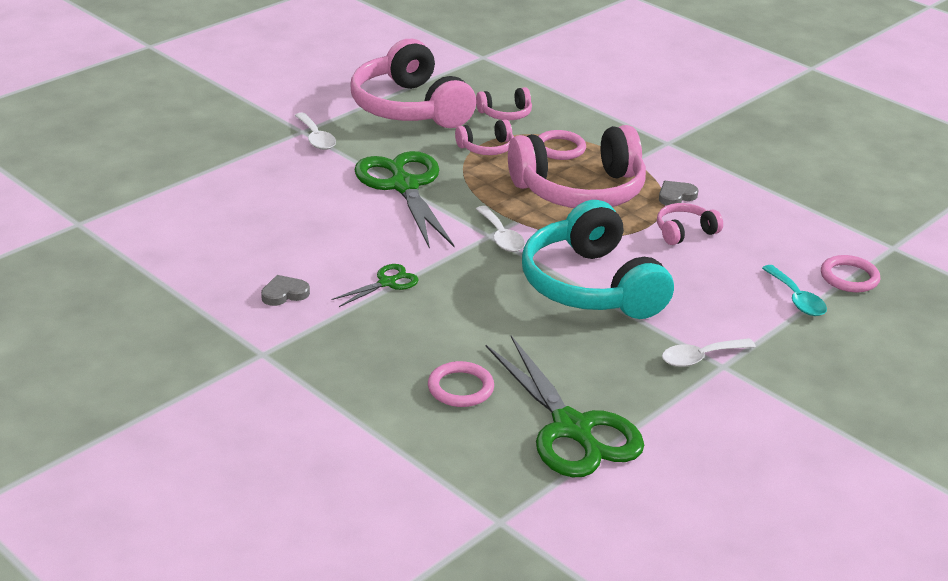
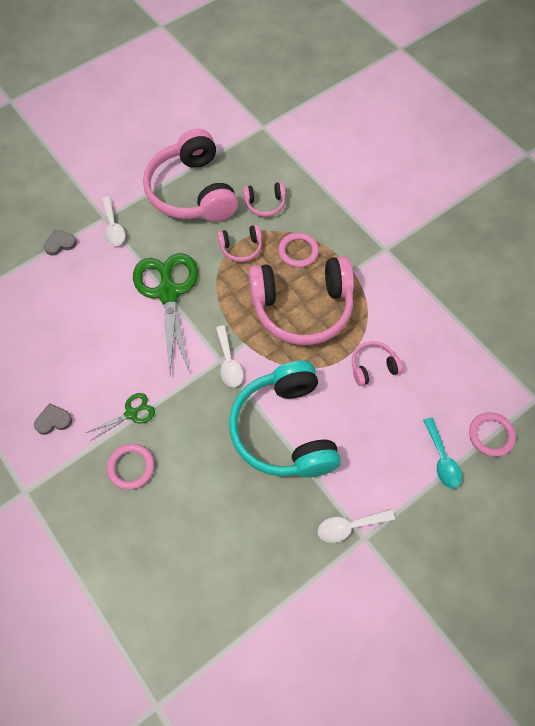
camera: 10 degrees right, 30 degrees up
pink ring [428,361,494,407] -> pink ring moved to [107,444,154,490]
green scissors [486,336,644,477] -> none
grey heart [659,181,698,206] -> grey heart moved to [44,229,77,256]

